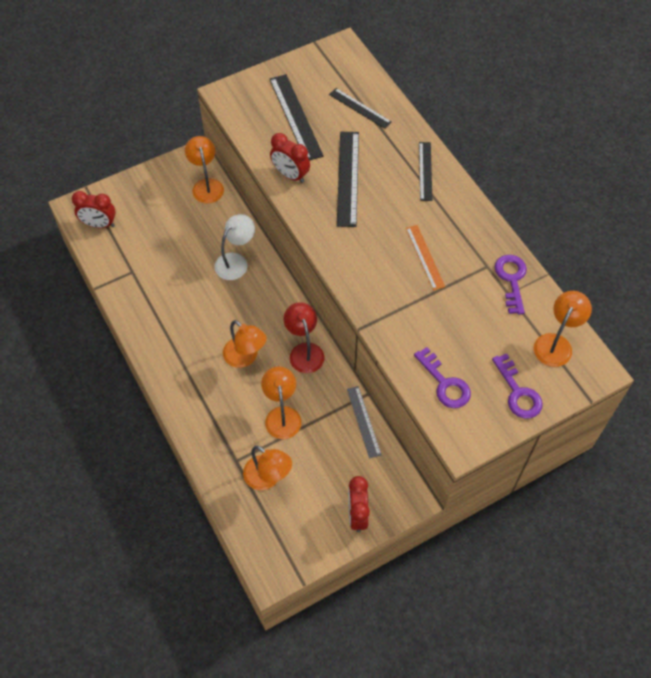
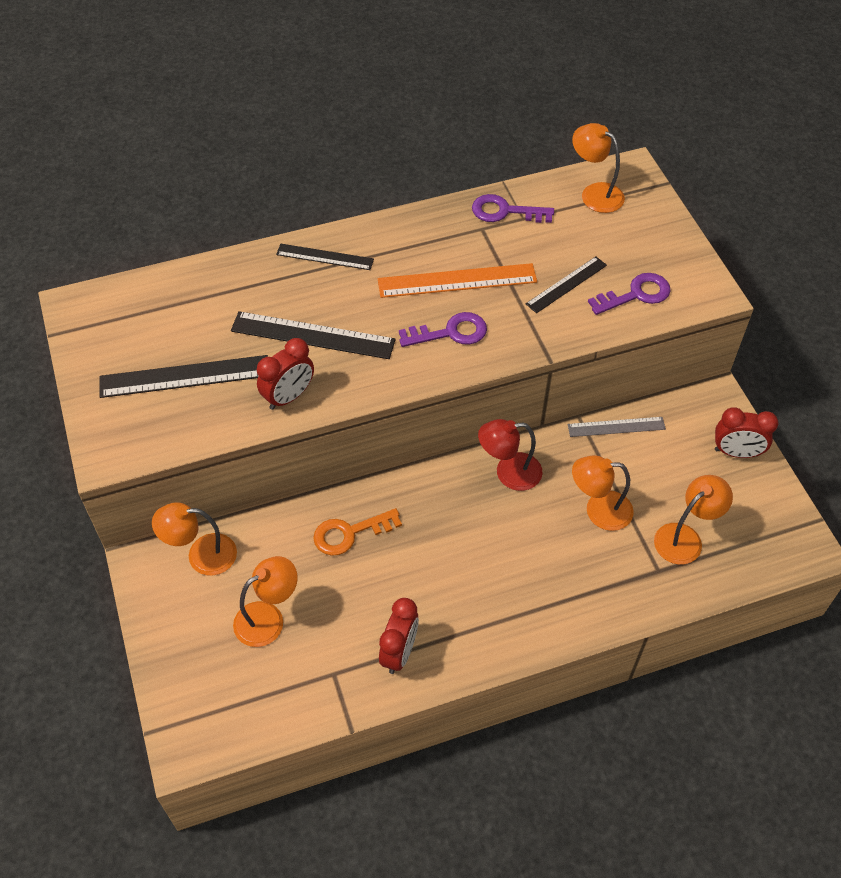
camera: 80 degrees left, 5 degrees down
red clock [72,191,116,228] -> red clock moved to [379,598,419,674]
white lamp [214,214,255,280] -> orange key [313,508,402,556]
orange lamp [223,320,267,368] -> orange lamp moved to [233,556,298,647]
black ruler [329,88,392,129] -> black ruler moved to [526,257,607,313]
orange ruler [406,225,445,290] -> orange ruler [378,263,537,298], size x1.60
purple key [492,353,543,419] -> purple key moved to [399,312,487,347]

